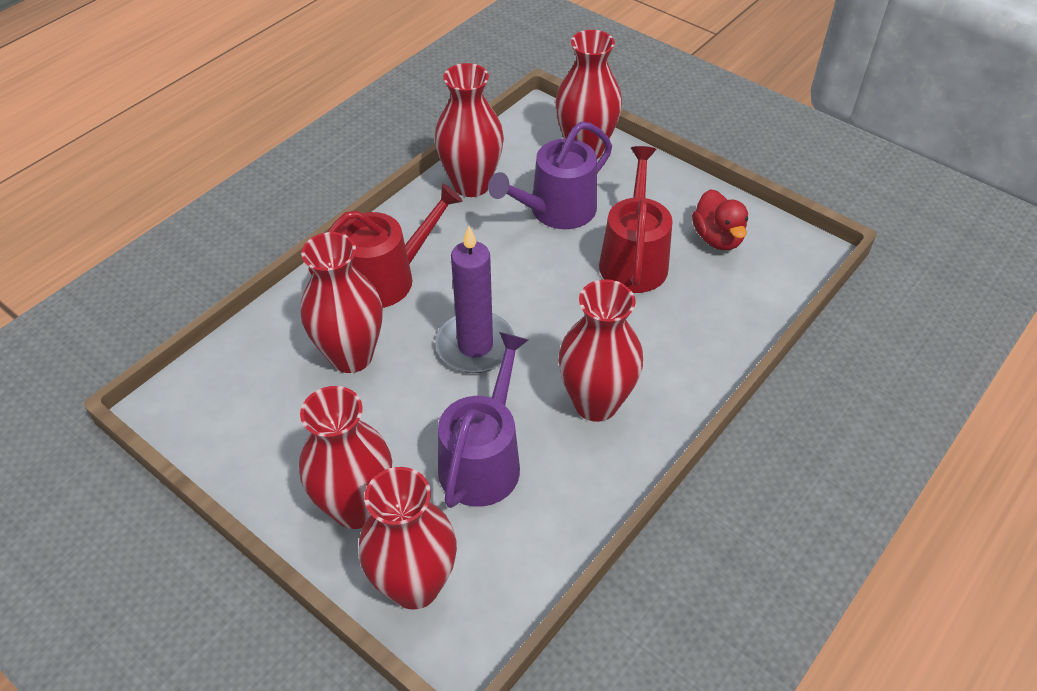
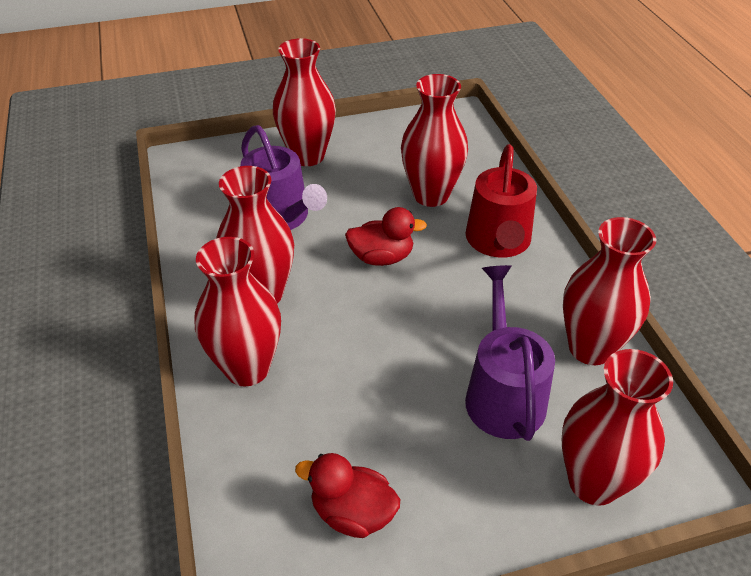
camera: 125 degrees right, 5 degrees down
red vase [359,467,457,610] -> red vase moved to [194,237,281,387]
purple candle [435,226,514,373] -> red duck [345,207,427,266]
red watering can [599,146,673,293] -> none

